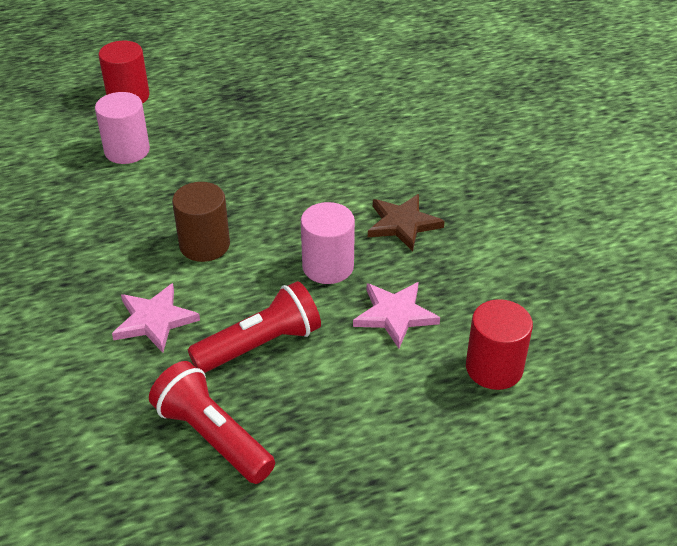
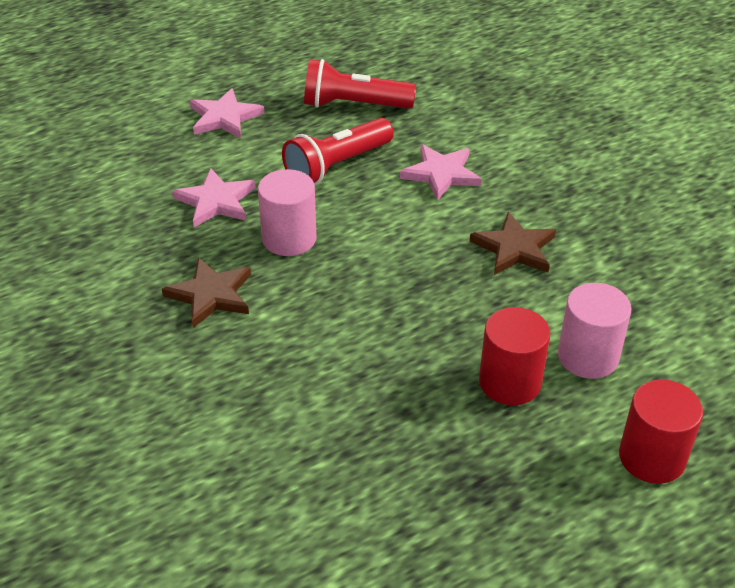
camera: 170 degrees right, 0 degrees up
red flashlight [149,361,275,484] -> red flashlight turned 150 degrees clockwise [304,59,416,109]
brown cylinder [172,182,230,262] -> none
red cylinder [466,299,533,390] -> red cylinder moved to [479,307,550,405]
none -> pink star [190,88,265,138]
none -> brown star [470,212,556,275]

